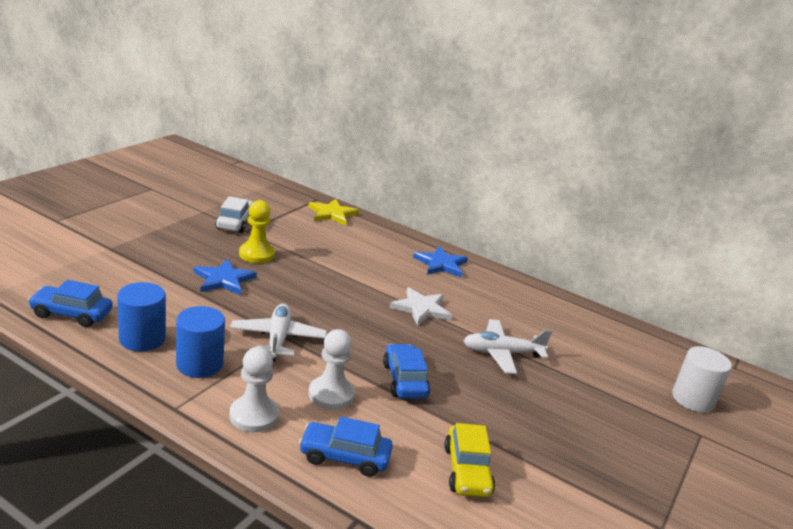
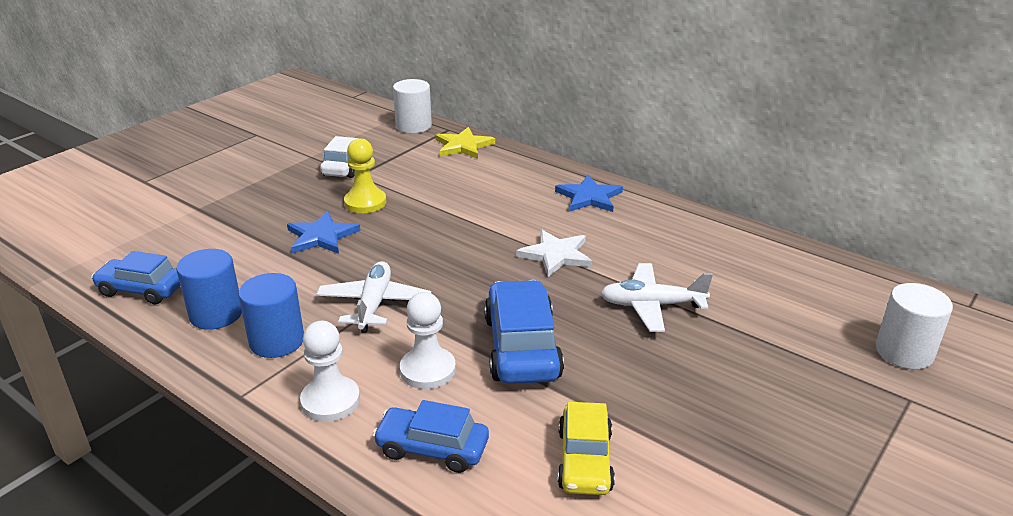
camera: 10 degrees right, 5 degrees up
blue car [383,344,430,399] -> blue car [484,280,564,384], size x1.51
none -> white cylinder [393,79,432,133]

